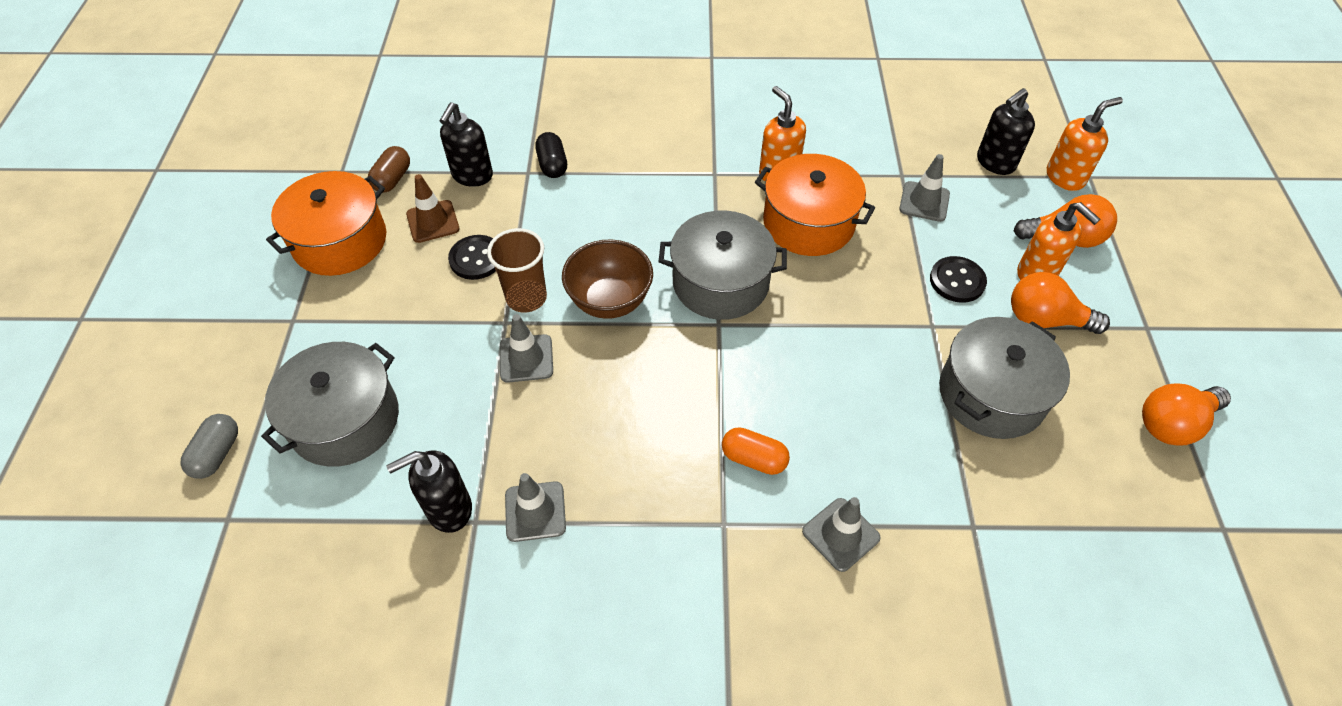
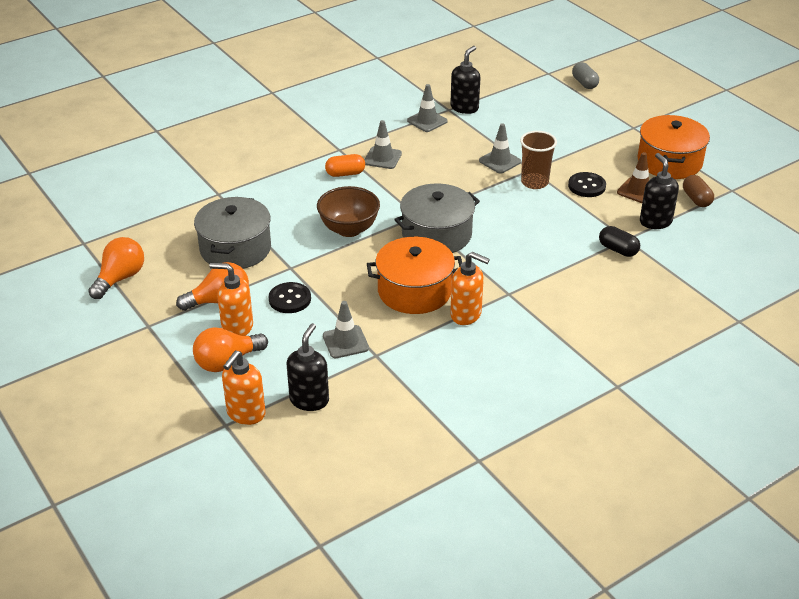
camera: 145 degrees right, 15 degrees down
grey pot [261,342,399,467] -> none
brown bowl [562,239,653,319] -> brown bowl moved to [317,186,380,237]
grey traffic cone [802,497,881,572] -> grey traffic cone moved to [364,120,402,169]

